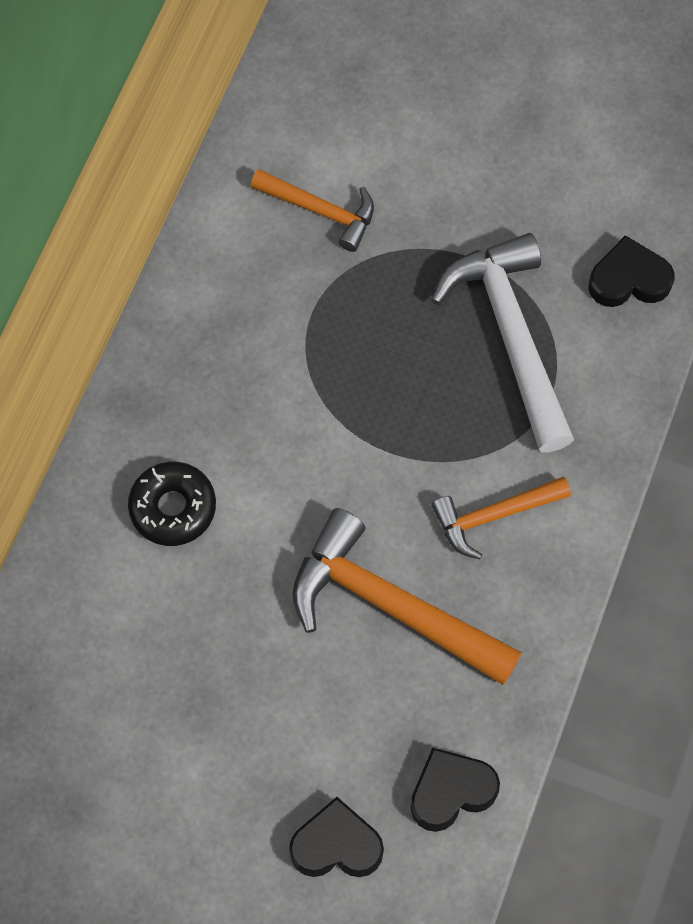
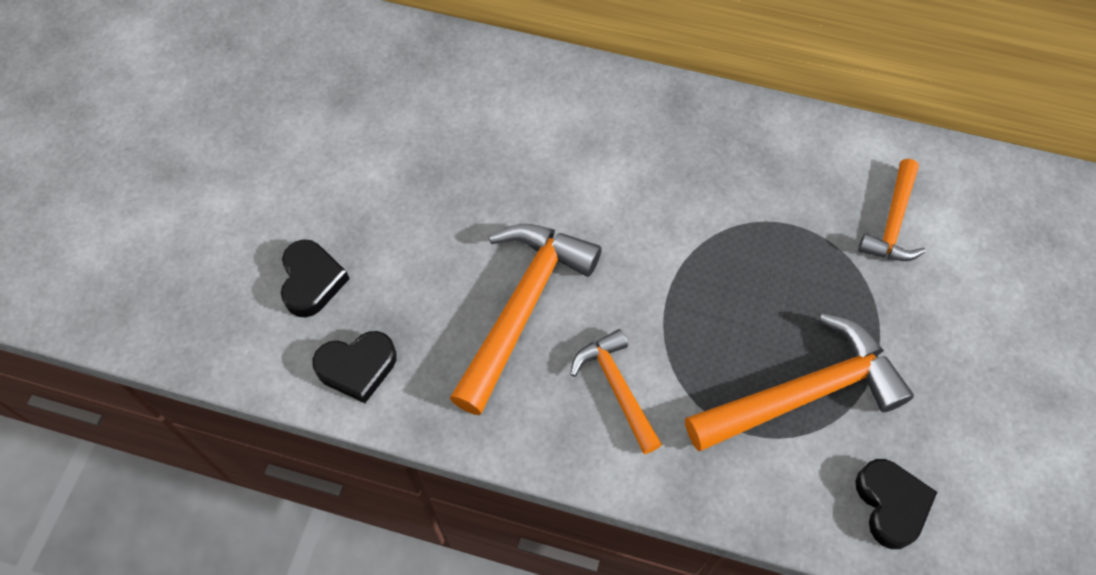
camera: 85 degrees right, 5 degrees down
black donut [128,462,216,546] -> none
black heart [410,748,500,832] -> black heart turned 105 degrees clockwise [312,331,396,403]
white hammer [431,233,574,453] -> orange hammer [685,313,914,451]

